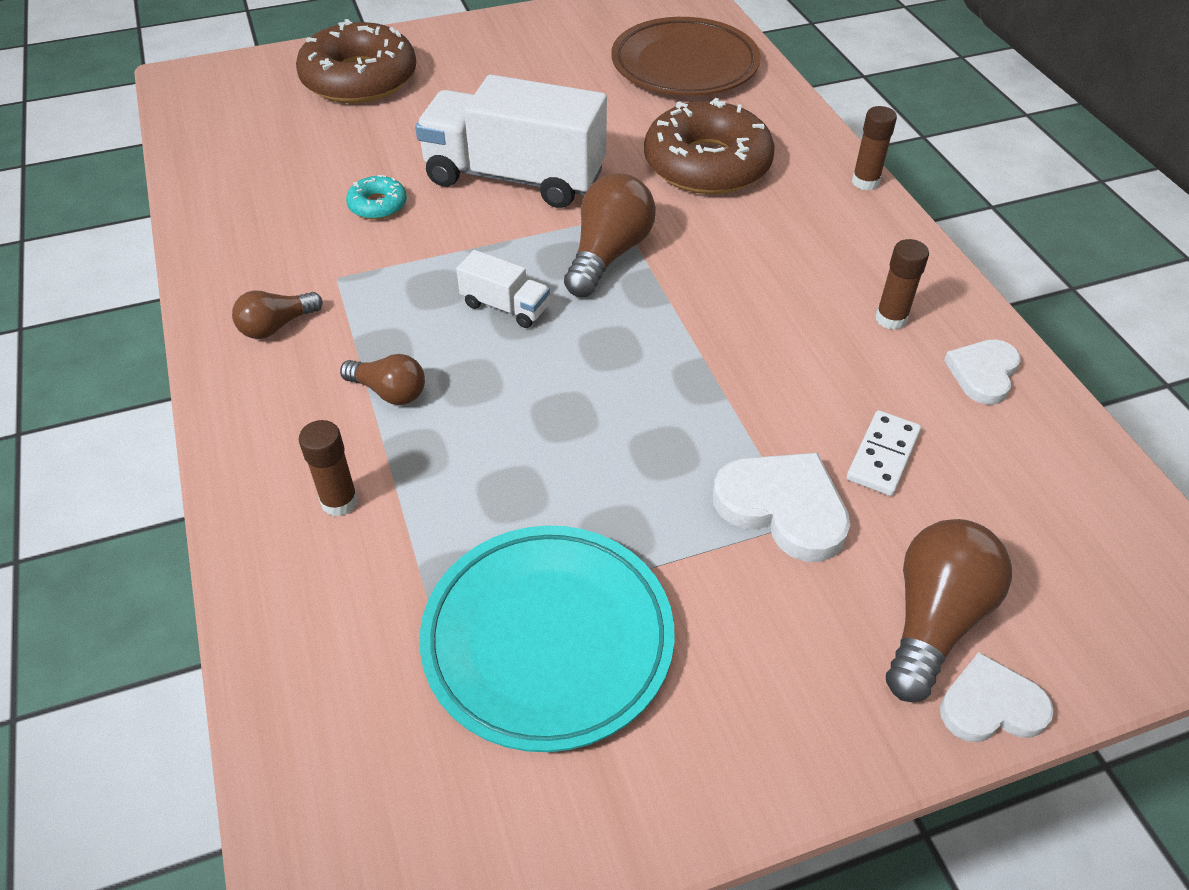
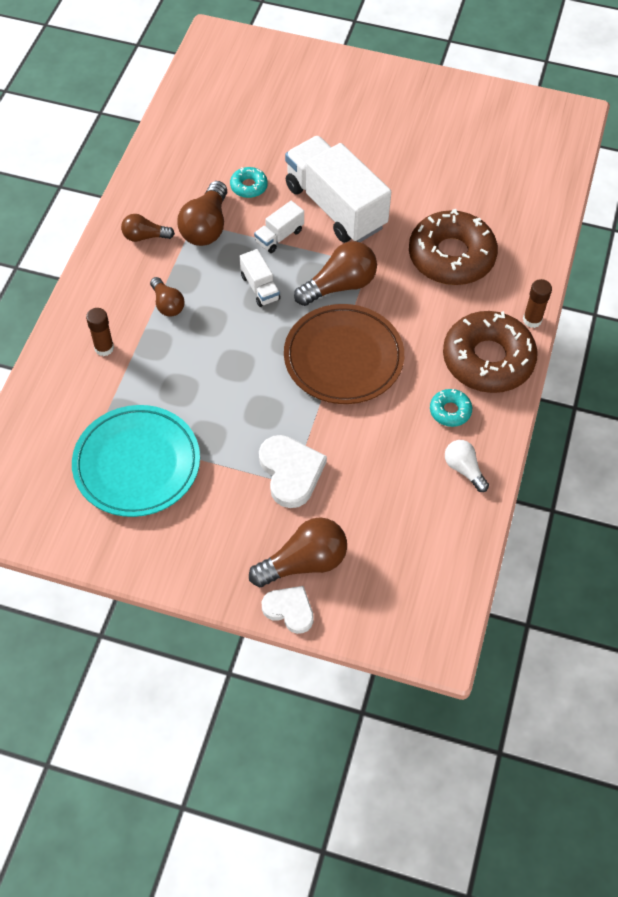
camera: 35 degrees right, 10 degrees up
brown donut [296,19,416,103] -> brown donut moved to [443,311,538,393]
brown plate [611,17,761,96] -> brown plate moved to [284,304,404,404]
white domino [847,410,921,496] -> none
brown glue stick [875,239,929,330] -> turquoise donut [430,389,472,427]
white heart [944,339,1020,405] -> white light bulb [445,440,489,492]
none -> brown light bulb [177,181,227,246]
none -> white truck [254,201,304,253]

